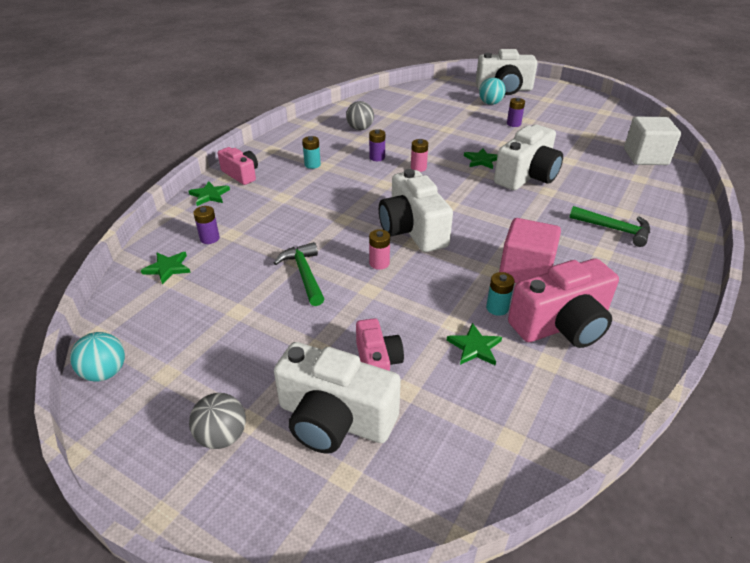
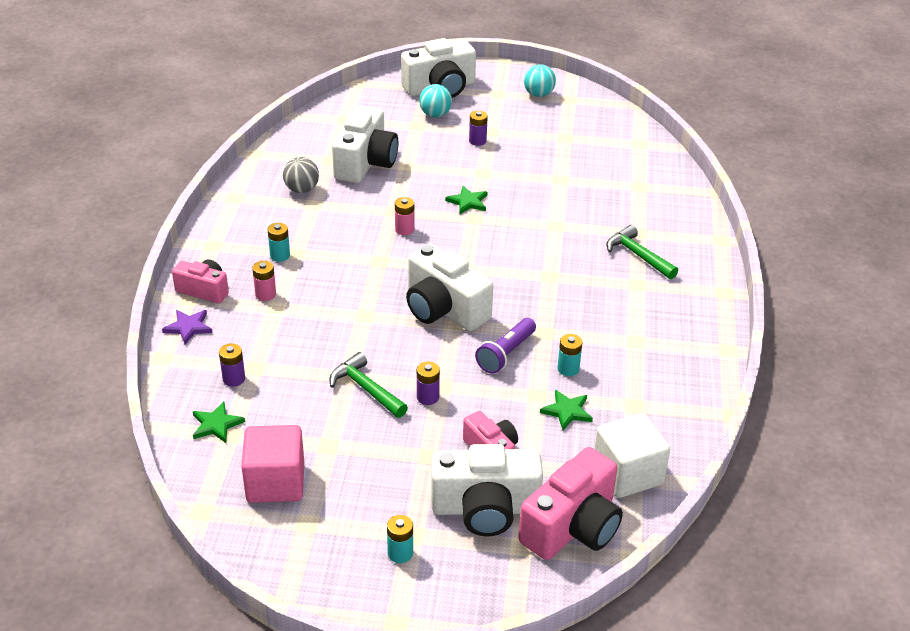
camera: 25 degrees left, 0 degrees up
turquoise ball [70,332,125,382] -> turquoise ball moved to [524,64,556,97]
green star [189,181,230,206] -> purple star [162,310,213,344]
grey ball [189,393,246,449] -> turquoise battery [387,515,413,563]
purple battery [369,129,385,161] -> purple battery moved to [417,362,440,405]
pink battery [369,229,390,270] -> pink battery moved to [252,261,276,301]
white camera [494,124,563,190] -> white camera moved to [332,106,398,183]
pink cube [499,218,561,283] -> pink cube moved to [241,425,304,503]
pink camera [508,258,619,348] -> pink camera moved to [519,447,623,560]
green hammer [569,206,650,247] -> green hammer turned 135 degrees counterclockwise [606,225,678,279]
white cube [624,117,681,165] -> white cube moved to [594,413,670,498]
none -> purple flashlight [475,318,536,374]

